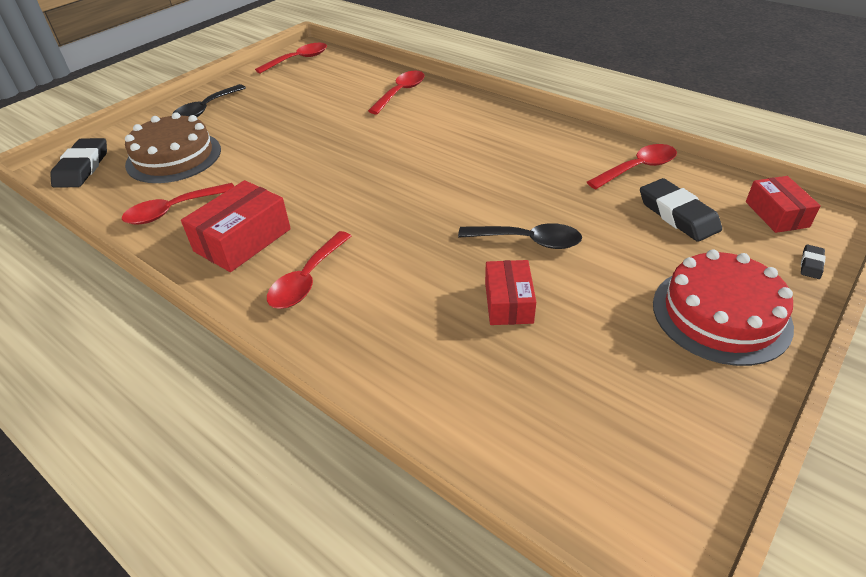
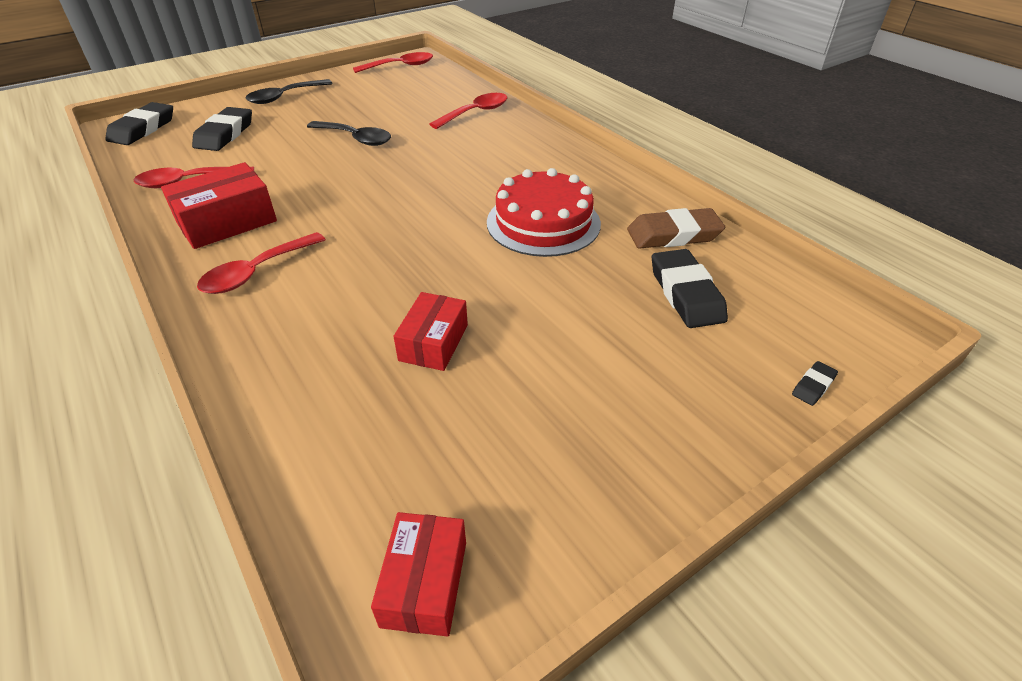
camera: 15 degrees right, 0 degrees up
brown cake [125,112,221,183] -> black eraser [192,107,252,151]
black spoon [458,223,582,249] -> black spoon moved to [307,121,391,146]
red spoon [587,144,677,190] -> brown eraser [627,208,725,249]
red cake [653,250,794,366] -> red cake moved to [487,168,601,257]
red box [746,176,821,233] -> red box moved to [371,512,466,637]

